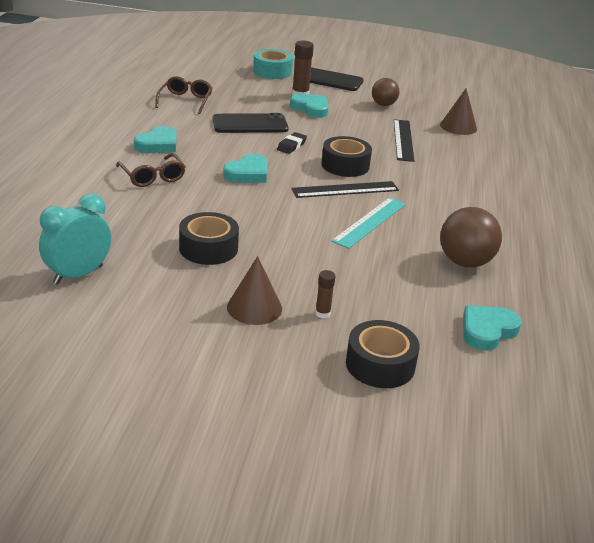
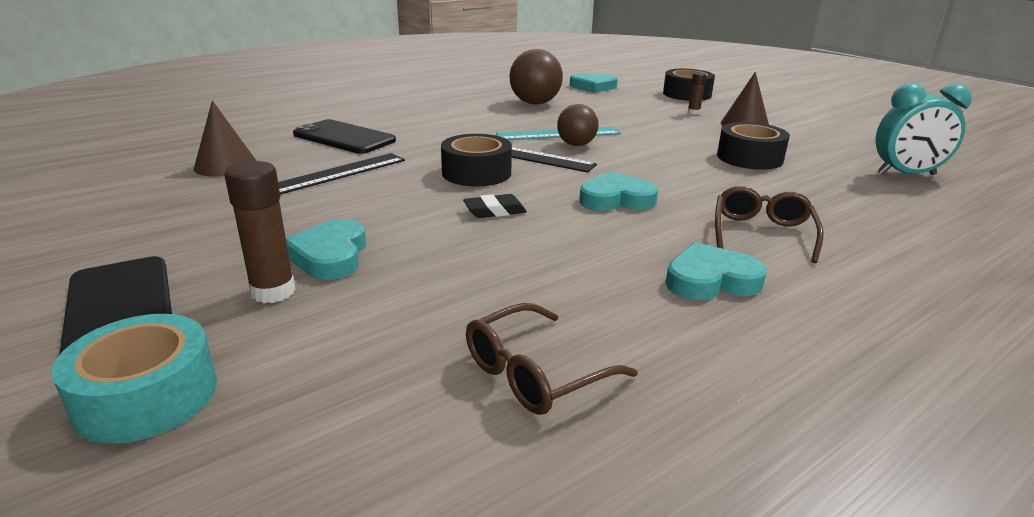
camera: 135 degrees left, 5 degrees down
black phone [212,113,289,133] -> black phone moved to [293,119,396,154]
brown ball [372,78,400,106] -> brown ball moved to [557,104,598,146]

